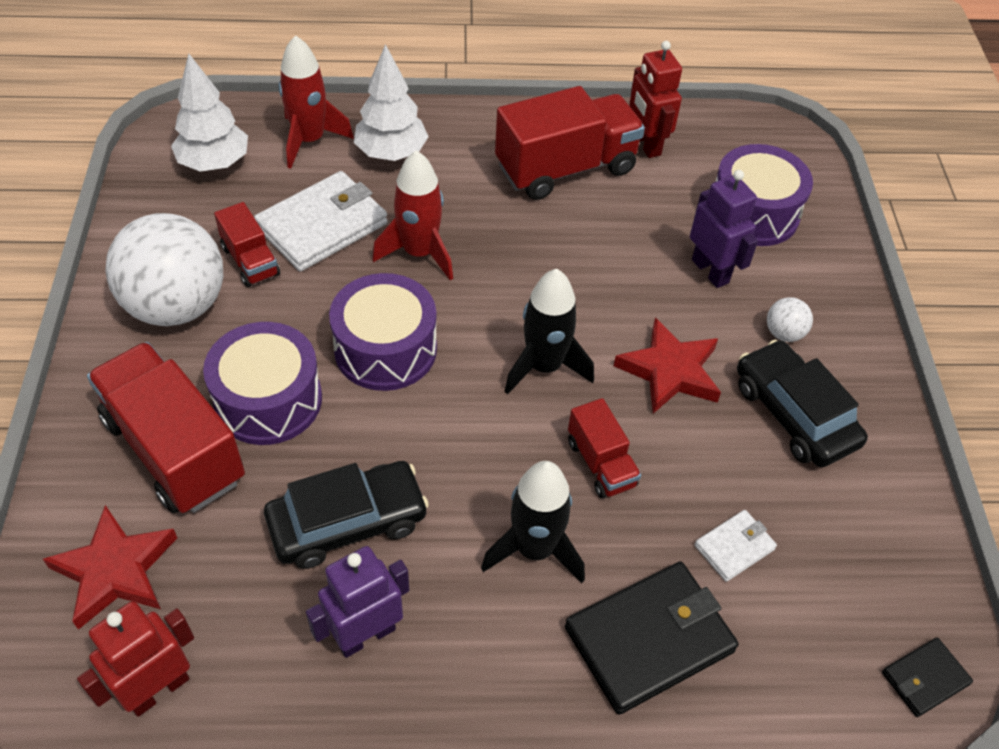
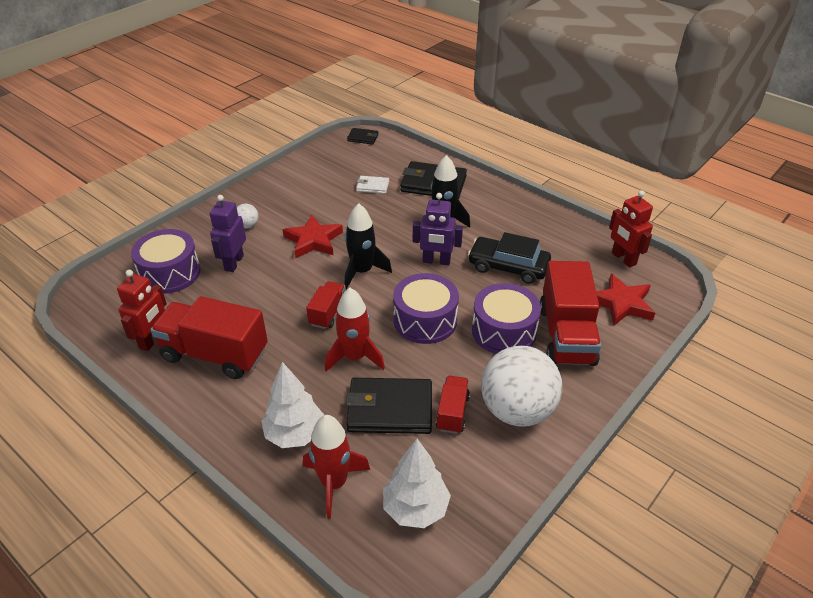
camera: 135 degrees left, 10 degrees down
red robot [77,601,194,717] -> red robot turned 60 degrees clockwise [609,190,653,267]
white wallet [254,171,388,271] -> black wallet [346,378,432,434]
purple robot [306,546,409,658] -> purple robot moved to [413,193,463,265]
red truck [568,398,641,499] -> red truck moved to [306,281,346,329]
black car [737,340,868,467] -> none

